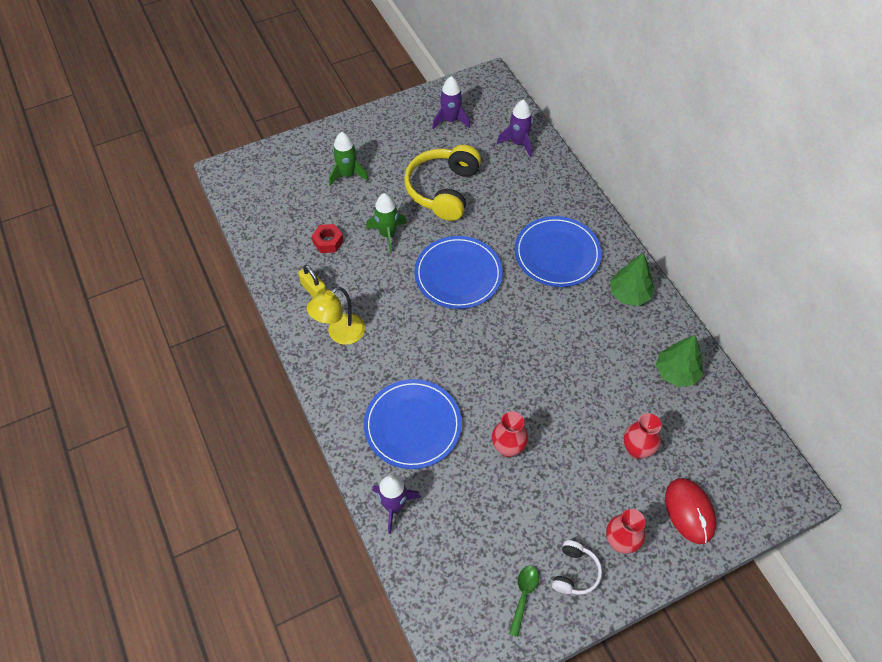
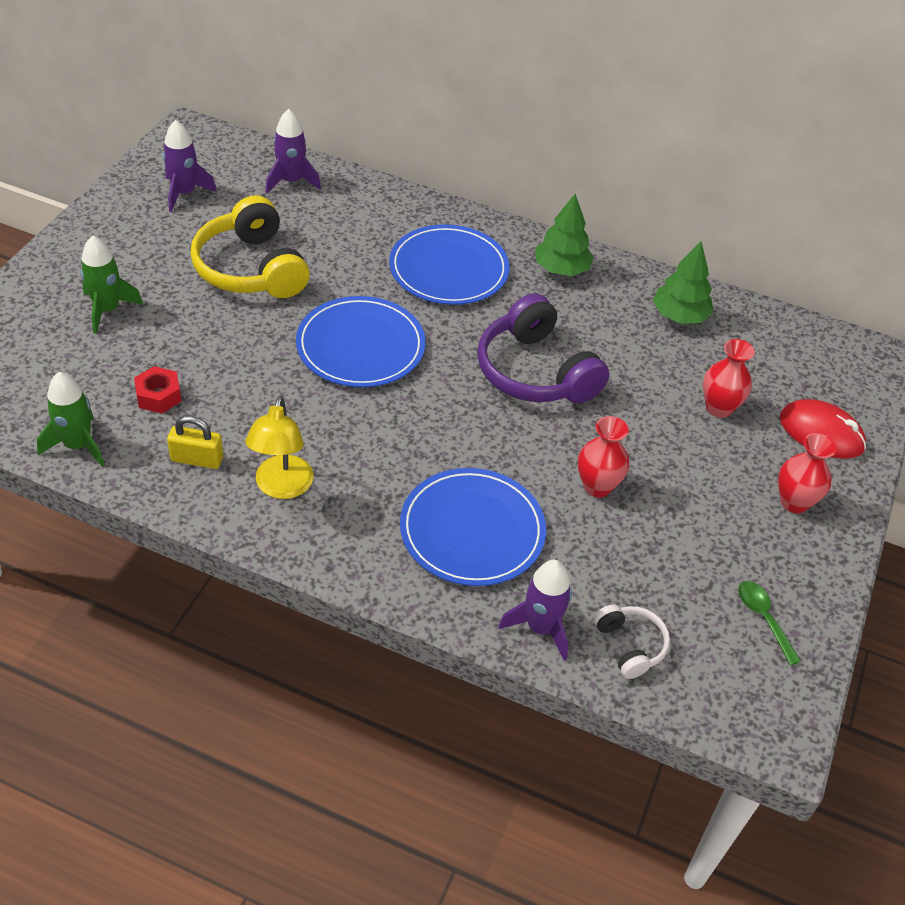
camera: 45 degrees left, 10 degrees down
green rocket [366,193,407,253] -> green rocket moved to [37,372,105,467]
white headphones [552,540,602,595] -> white headphones moved to [594,604,670,679]
none -> purple headphones [477,293,610,403]

